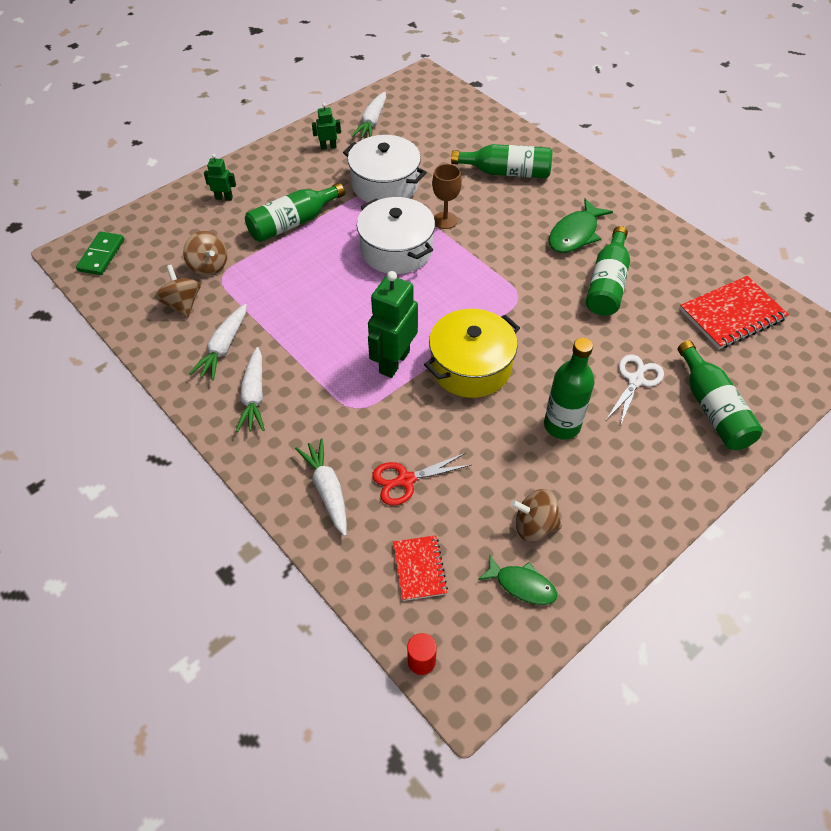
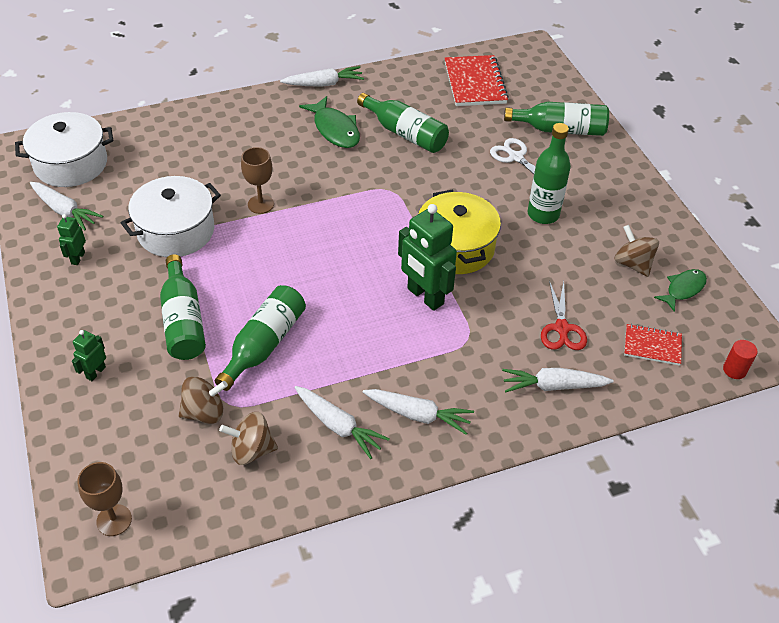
camera: 70 degrees left, 5 degrees down
green domino [76,231,124,275] -> brown goblet [77,462,132,536]
white pot [357,197,435,274] -> white pot moved to [15,112,113,187]
green bottle [451,144,552,178] -> green bottle moved to [215,285,306,391]
brown spinning top [511,489,562,541] -> brown spinning top turned 120 degrees clockwise [615,225,659,277]
none -> white carrot [280,66,364,87]

